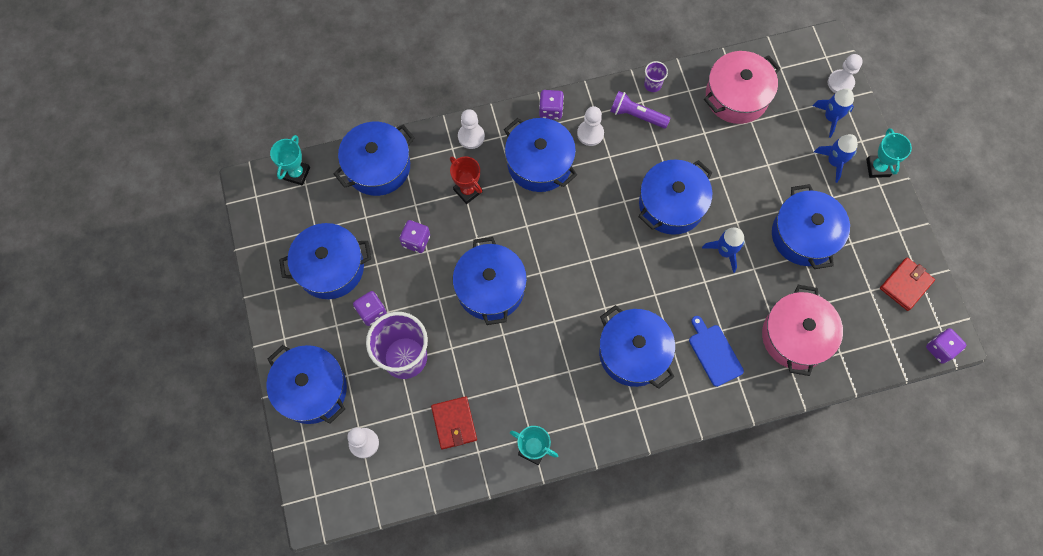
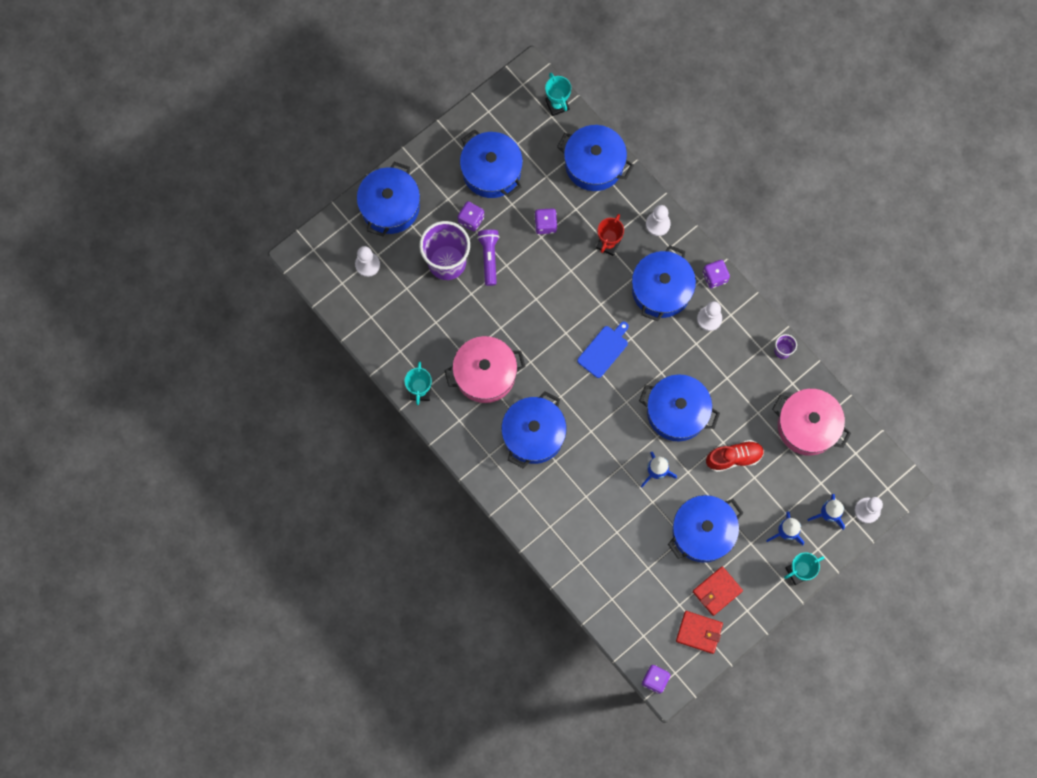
camera: 65 degrees right, 5 degrees up
turquoise trophy [270,135,310,185] -> turquoise trophy turned 75 degrees clockwise [545,72,571,116]
red wallet [431,396,477,449] -> red wallet moved to [693,566,743,616]
blue pot [453,237,527,325] -> none
purple flashlight [610,91,670,129] -> purple flashlight moved to [477,230,499,286]
blue cutting board [689,316,744,387] -> blue cutting board moved to [577,322,629,378]
pink pot [762,285,843,376] -> pink pot moved to [444,336,526,403]
none -> red shoe [706,440,764,472]

